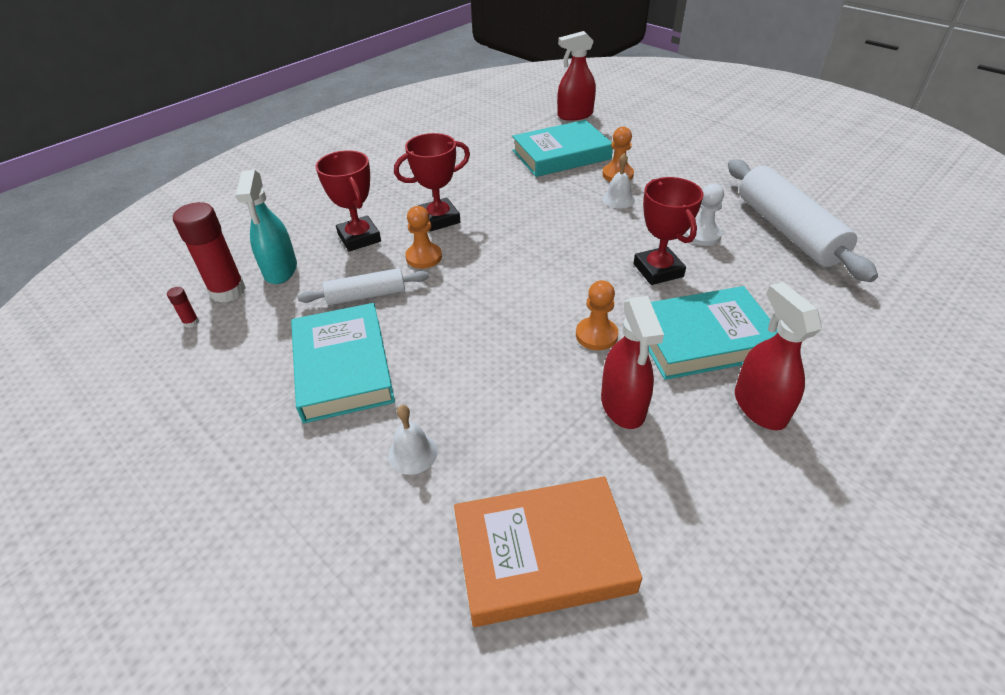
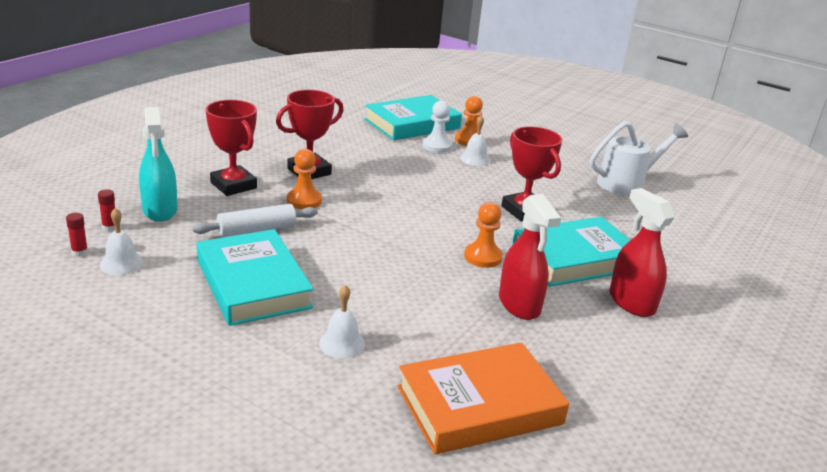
camera: 15 degrees left, 15 degrees down
red glue stick [173,202,246,303] -> red glue stick [98,189,115,231], size x0.42
red spray bottle [557,31,596,121] -> none
white pawn [685,184,724,246] -> white pawn moved to [423,101,453,153]
white rolling pin [728,159,878,282] -> white watering can [590,121,688,195]
none -> white bell [100,208,144,275]

